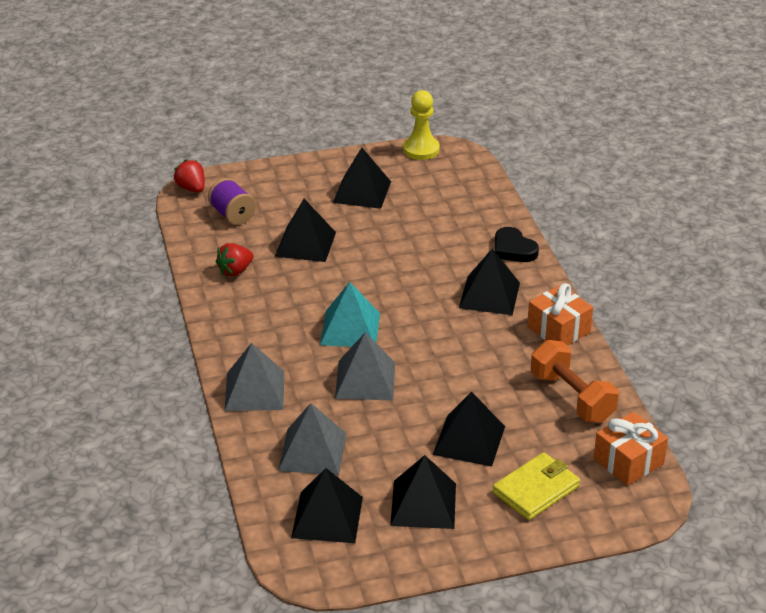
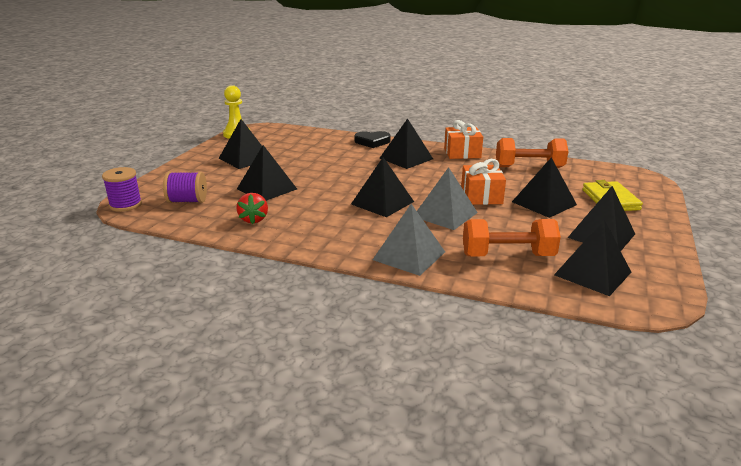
camera: 55 degrees left, 10 degrees down
red strawberry [173,159,205,193] -> purple spool [102,167,142,212]
grey pyramid [278,403,347,475] -> orange dumbbell [463,219,561,256]
turquoise pyramid [320,282,380,347] -> black pyramid [351,157,414,217]
orange gift [594,412,668,486] -> orange gift moved to [461,159,506,205]

